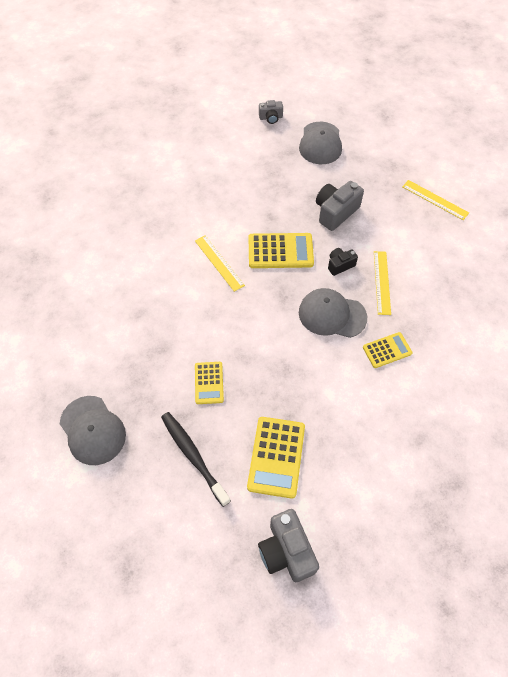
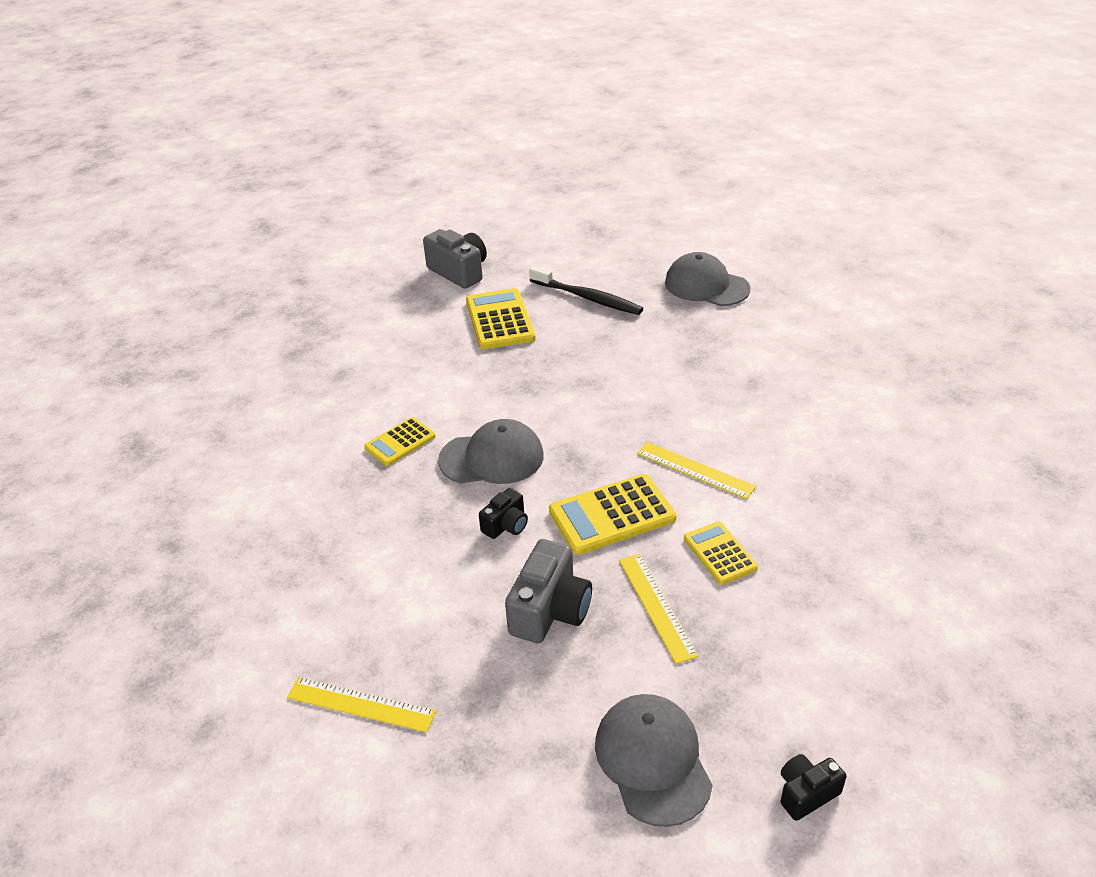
camera: 160 degrees right, 20 degrees down
yellow calculator [195,362,224,404] -> yellow calculator moved to [684,521,758,585]
grey camera [259,100,283,124] -> black camera [781,754,846,821]
yellow ruler [374,251,391,315] -> yellow ruler moved to [619,554,698,664]

